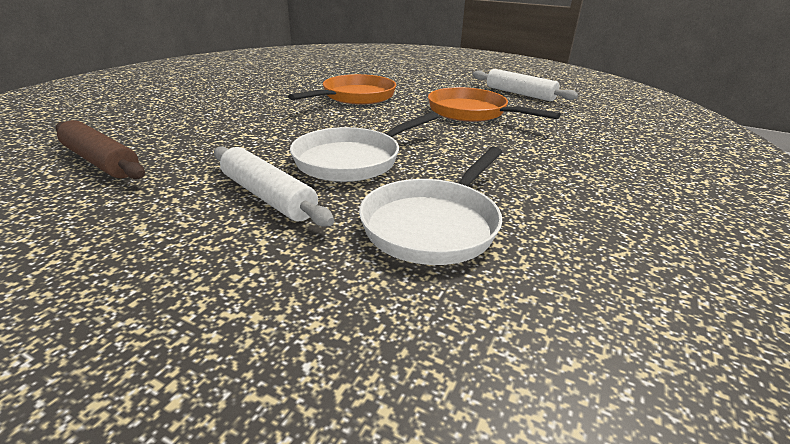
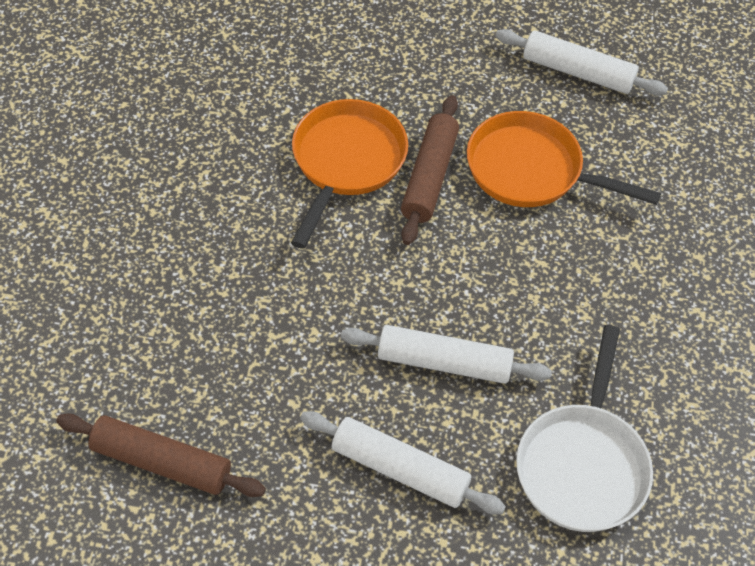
camera: 20 degrees left, 25 degrees up
white pan [290,112,439,182] -> white rolling pin [341,325,552,384]
none -> brown rolling pin [401,95,459,245]

